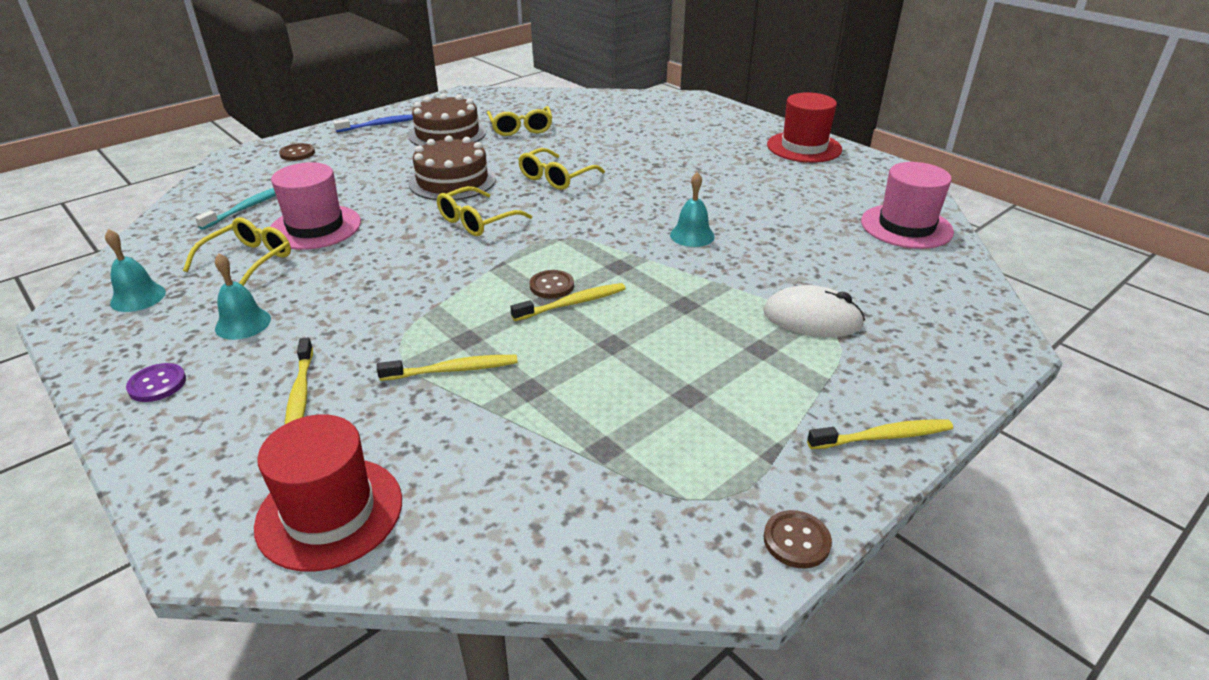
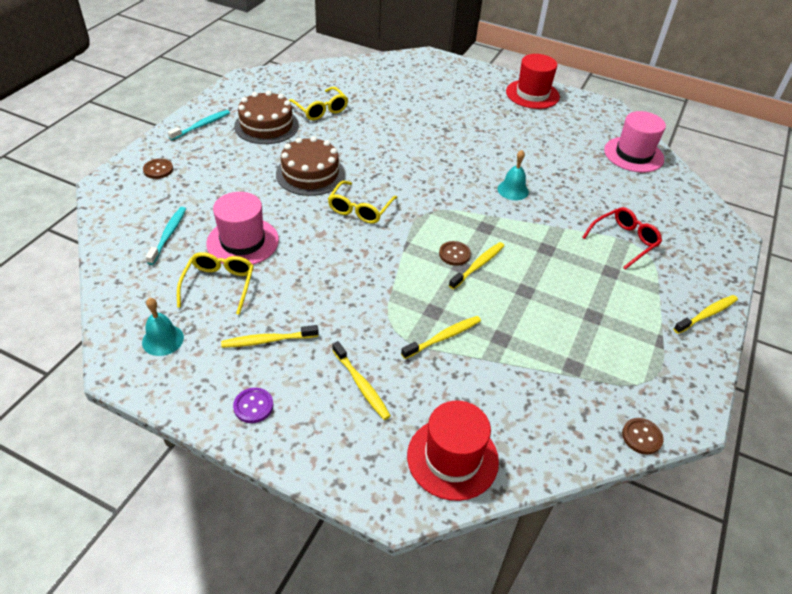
camera: 25 degrees left, 10 degrees up
turquoise bell [215,254,271,340] -> yellow toothbrush [221,325,319,348]
blue toothbrush [333,115,413,132] -> turquoise toothbrush [168,110,230,140]
yellow glasses [518,148,605,190] -> none
white mouse [763,285,865,337] -> red glasses [582,207,662,270]
brown button [763,510,832,569] -> brown button moved to [622,418,664,455]

